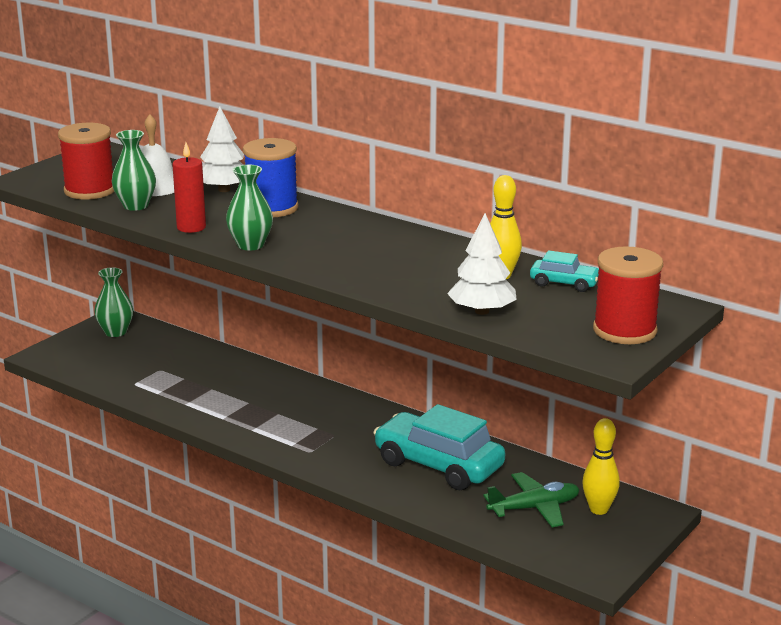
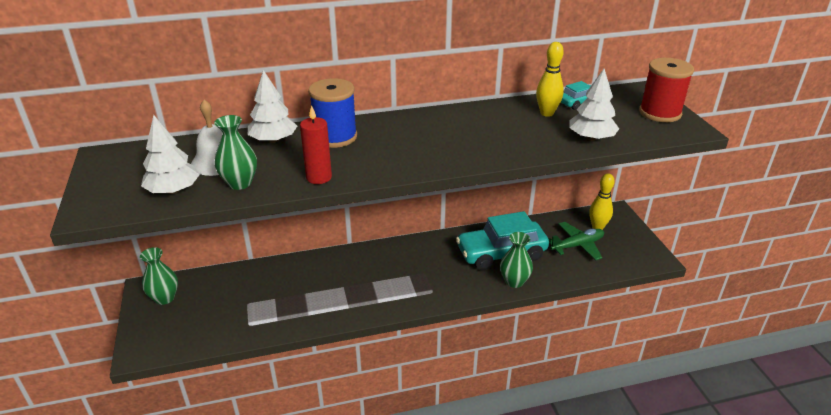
camera: 50 degrees left, 10 degrees up
red spool [58,123,114,200] -> white tree [141,115,200,194]
green vase [226,165,273,250] -> green vase moved to [500,232,533,288]
green plane [483,472,580,527] -> green plane turned 45 degrees clockwise [548,222,604,260]

